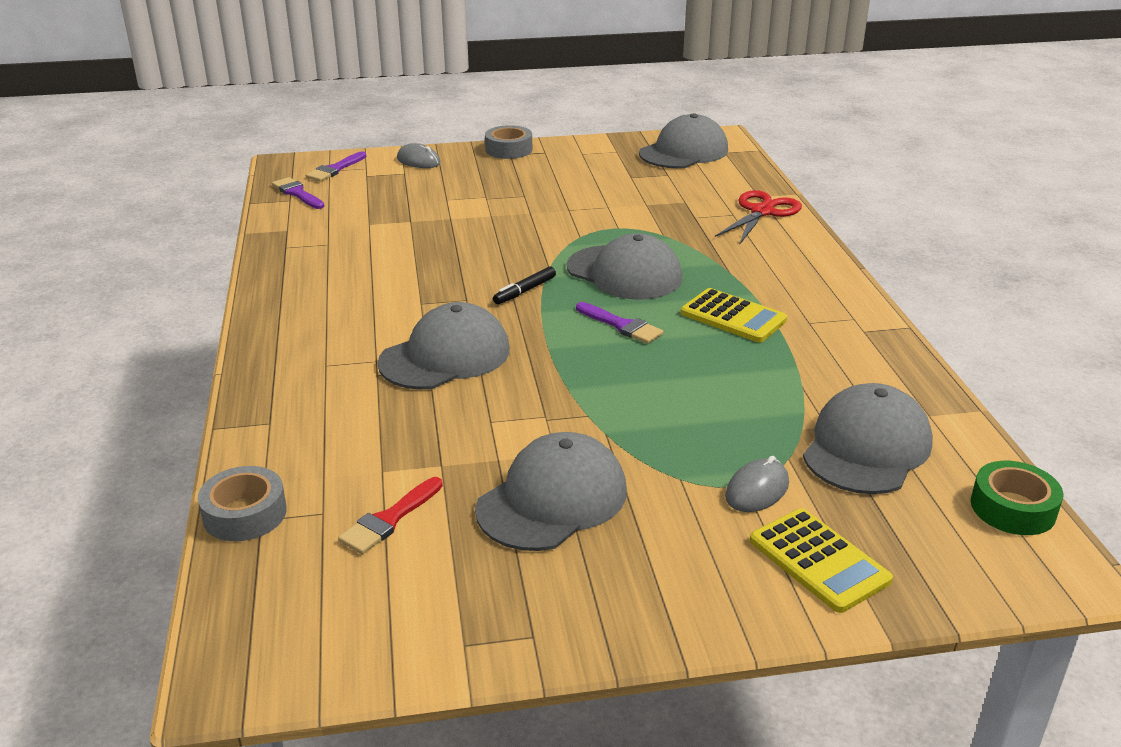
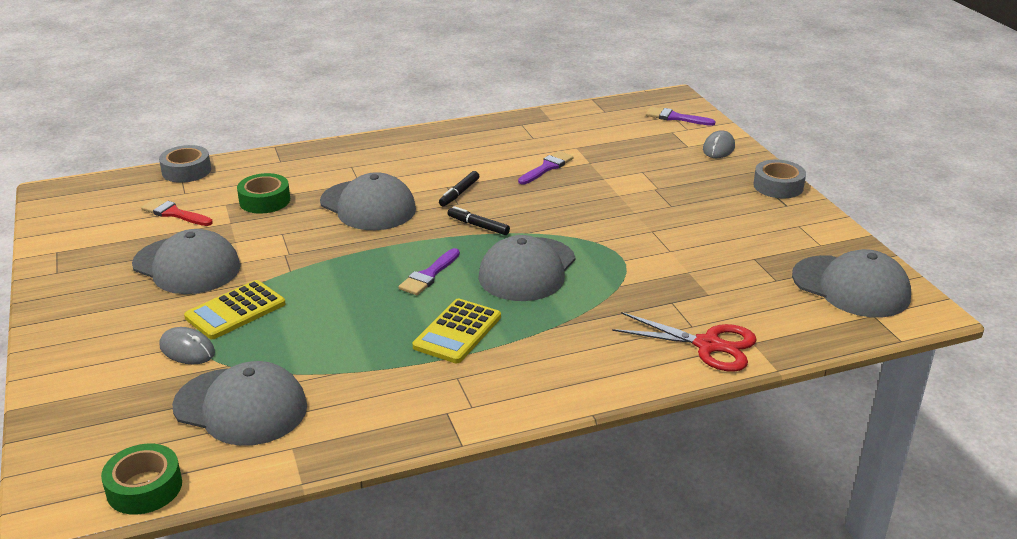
camera: 80 degrees right, 0 degrees up
purple brush [272,177,325,209] -> purple brush moved to [518,151,573,184]
yellow calculator [750,508,893,613] -> yellow calculator moved to [184,280,286,339]
none -> green tape [237,173,290,214]
none -> black marker [439,171,479,207]

